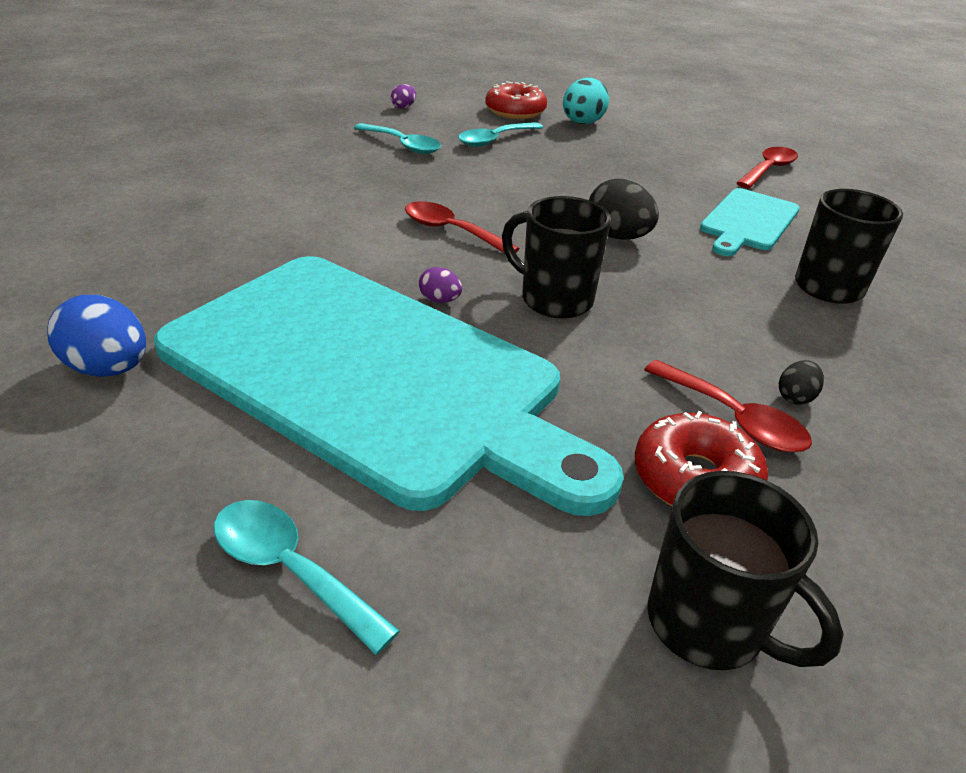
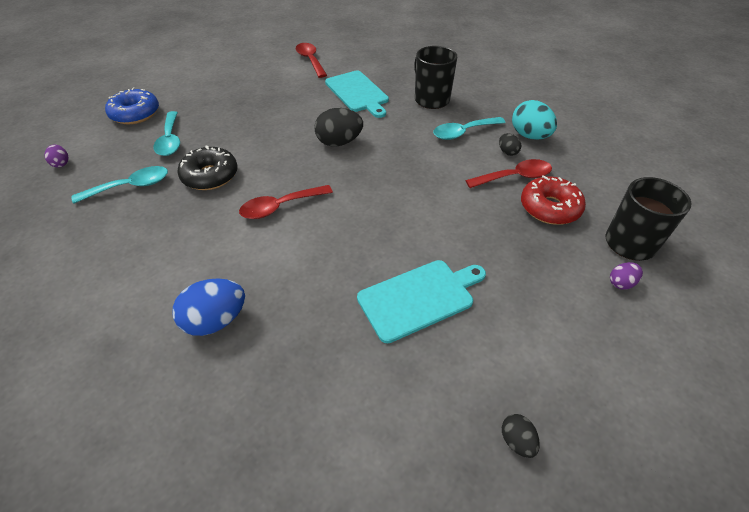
camera: 60 degrees left, 10 degrees up
blue egg [47,295,146,377] -> blue egg moved to [173,279,245,336]
turquoise cutting board [154,256,624,516] -> turquoise cutting board [357,260,486,343], size x0.44
turquoise spoon [214,500,400,655] -> turquoise spoon moved to [433,117,506,140]
purple egg [419,267,462,303] -> purple egg moved to [610,262,643,290]
red donut [485,81,547,119] -> blue donut [105,87,159,124]
black mug [502,196,611,318] -> none
turquoise egg [563,78,609,124] -> turquoise egg moved to [512,100,557,140]
none -> black donut [177,145,238,190]
none -> black egg [502,414,540,458]

